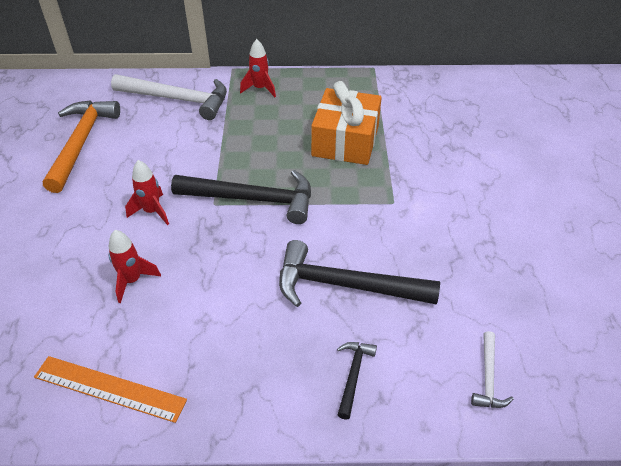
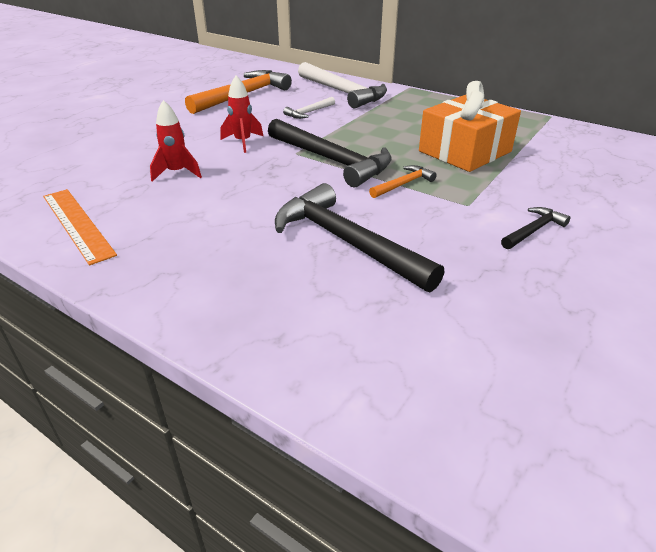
camera: 35 degrees right, 10 degrees down
red rocket [240,39,276,97] -> none
black hammer [337,342,377,420] -> black hammer moved to [501,207,570,249]
white hammer [471,331,514,408] -> white hammer moved to [283,97,335,119]
none -> orange hammer [369,165,437,198]

